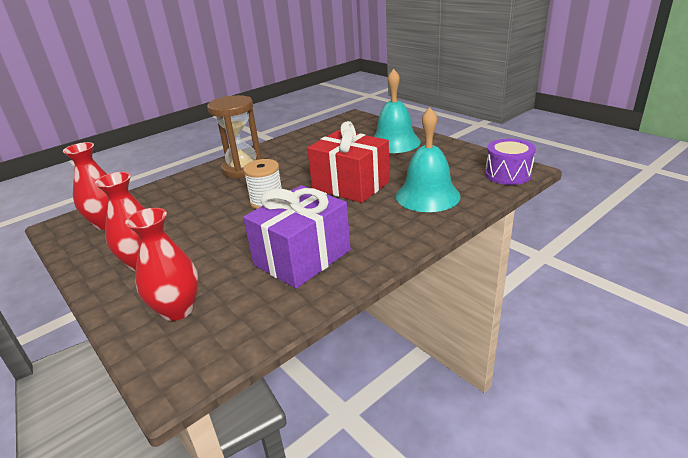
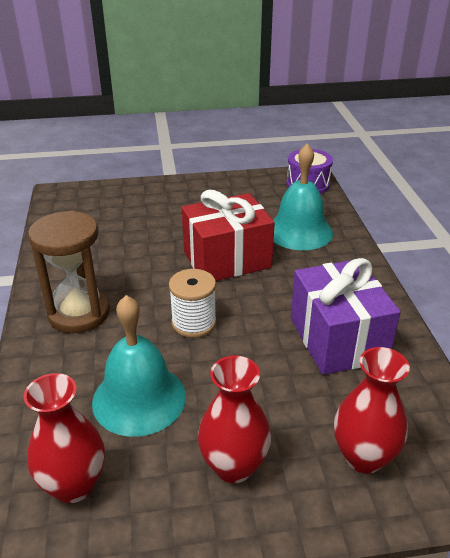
camera: 60 degrees left, 5 degrees up
turquoise bell [374,69,421,153] -> turquoise bell moved to [92,295,186,437]

